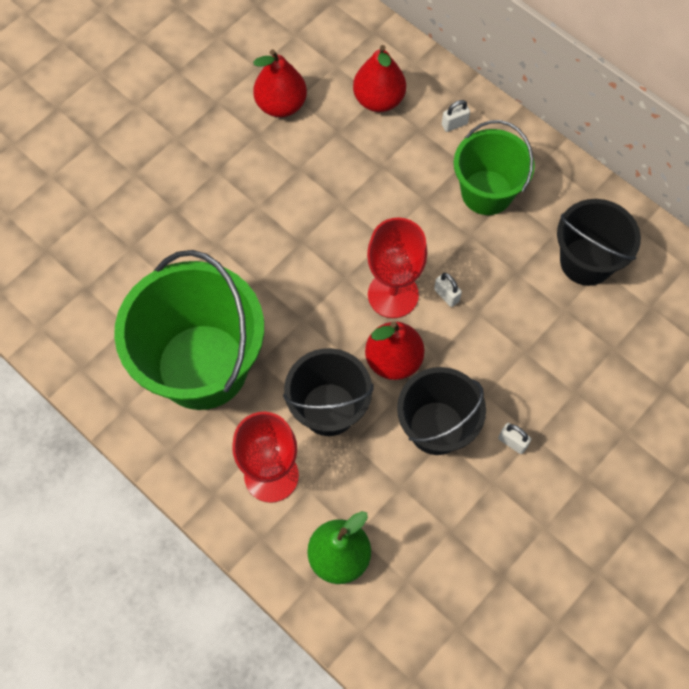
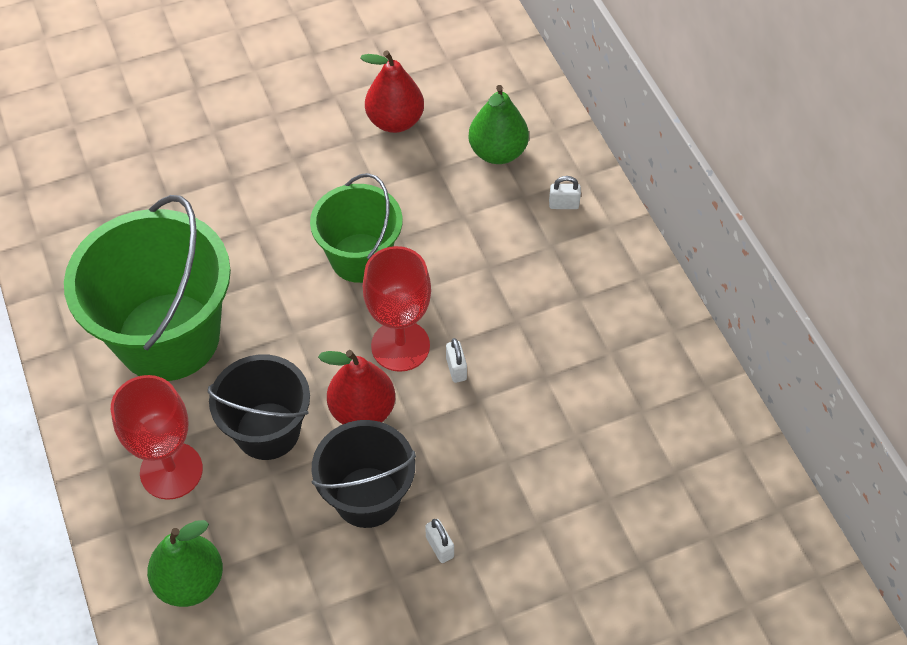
camera: 25 degrees right, 10 degrees down
red pear [353,45,406,112] -> green pear [468,85,529,164]
green bucket [454,120,535,215] -> green bucket moved to [310,173,403,283]
black bucket [557,199,641,286] -> none

